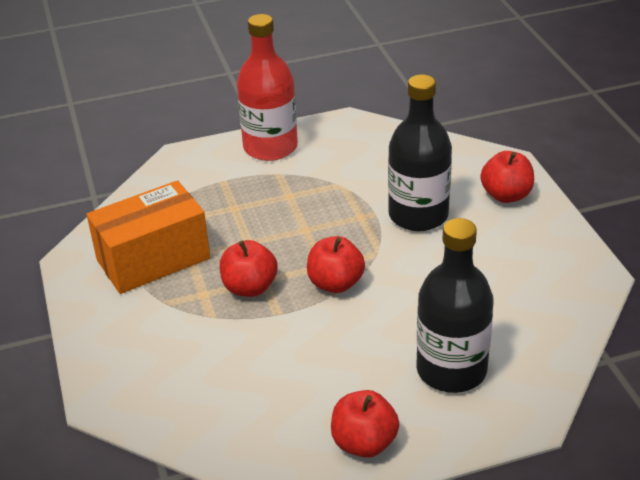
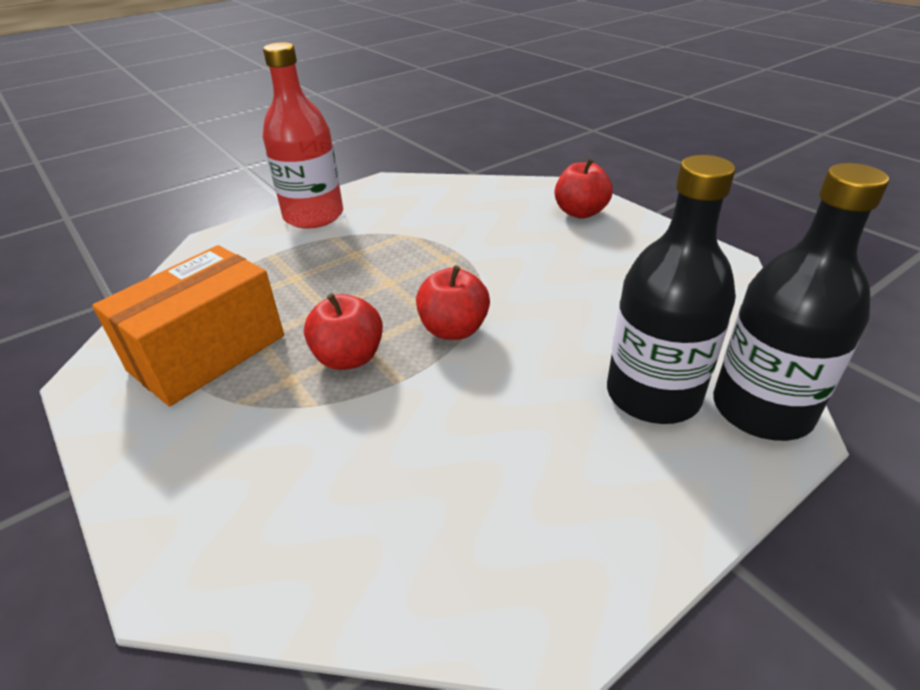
camera: 20 degrees left, 0 degrees up
red apple [331,390,399,458] -> none
black bottle [388,74,452,231] -> black bottle moved to [713,163,889,441]

